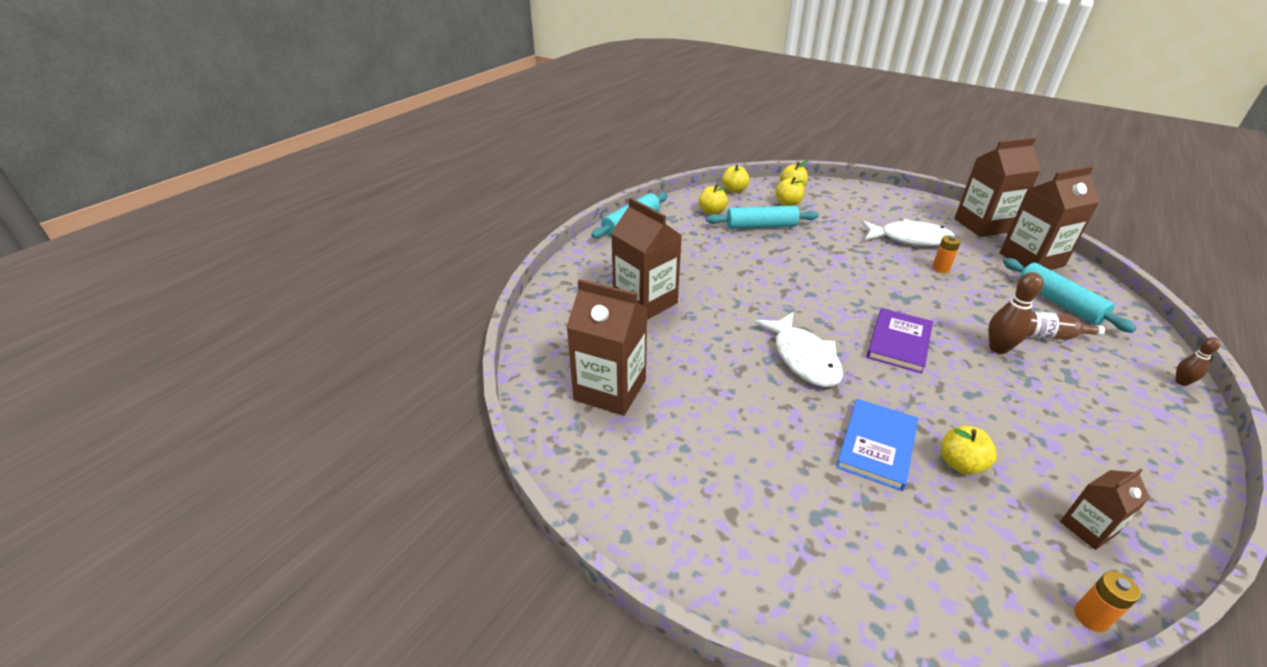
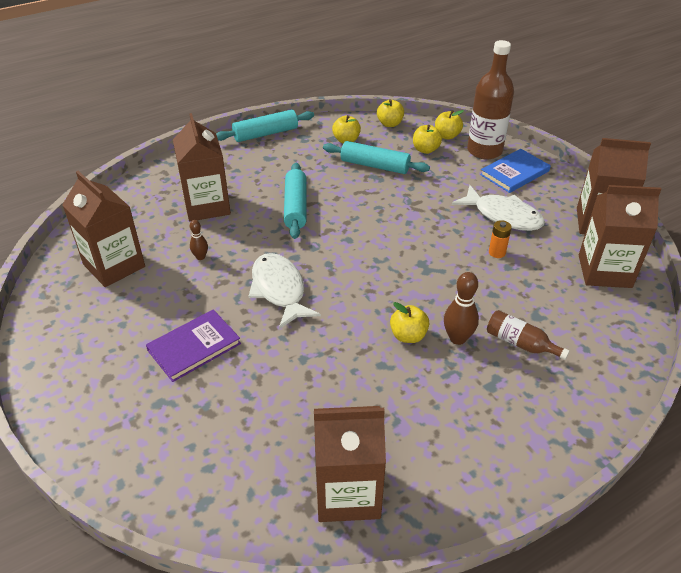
camera: 25 degrees right, 5 degrees up
white fish [754,312,843,387] -> white fish turned 150 degrees clockwise [249,253,321,329]
blue book [836,399,918,491] -> blue book moved to [480,149,551,193]
purple book [867,308,933,373] -> purple book moved to [146,309,241,382]
yellow apple [941,426,997,475] -> yellow apple moved to [390,302,429,343]
turquoise rolling pin [1003,258,1136,333] -> turquoise rolling pin moved to [284,163,307,239]
brown carton [1060,468,1150,550] -> brown carton [314,406,386,522], size x1.90
orange battery [1074,571,1140,632] -> none
brown bowling pin [1175,337,1221,386] -> brown bowling pin moved to [190,220,208,260]
none -> brown bottle [467,40,514,160]

